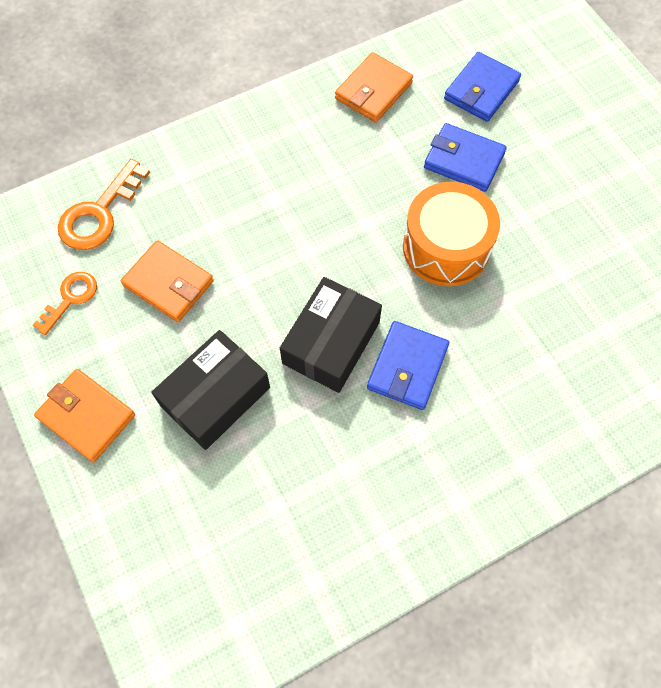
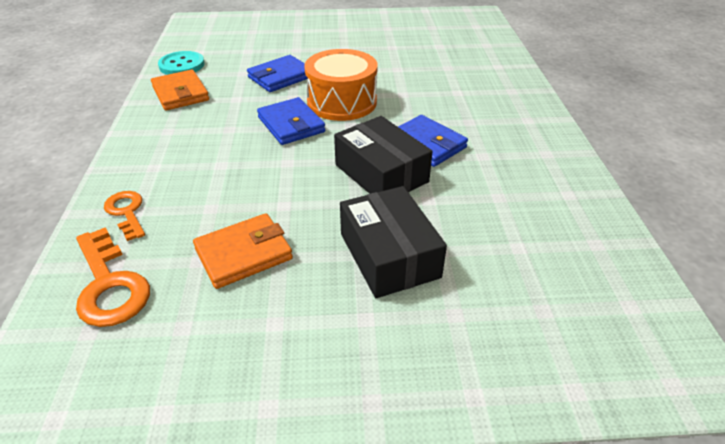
camera: 65 degrees left, 25 degrees down
orange key [33,272,97,335] -> orange key moved to [104,191,145,241]
orange wallet [34,369,135,462] -> none
blue wallet [444,52,521,122] -> blue wallet moved to [257,97,325,145]
none -> turquoise button [158,51,205,75]

